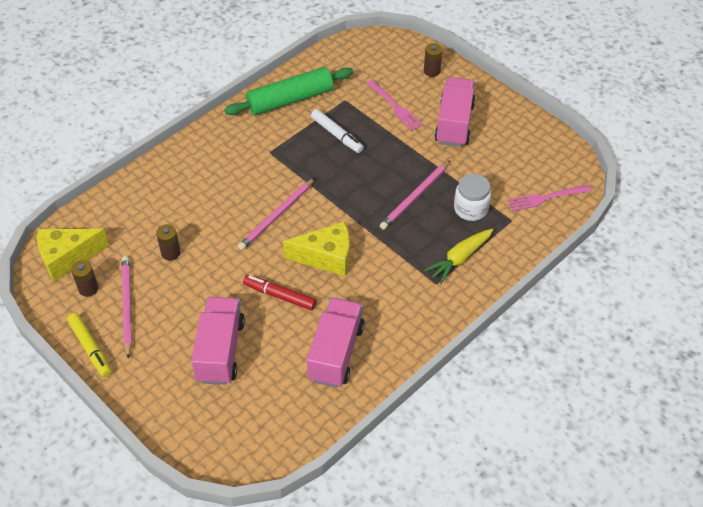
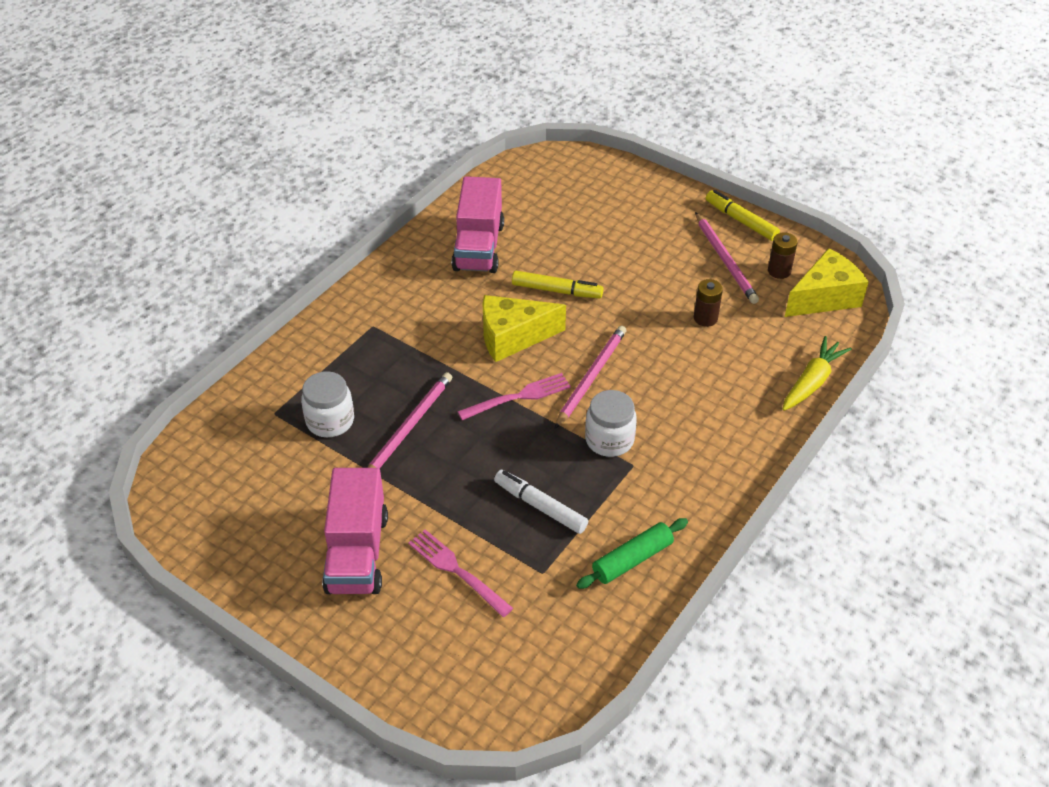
camera: 170 degrees right, 5 degrees down
pink truck [191,297,245,385] -> none
green rolling pin [224,67,353,115] -> green rolling pin [576,518,688,589], size x0.60
red marker [243,275,317,310] -> yellow marker [512,271,603,299]
brown battery [424,43,442,77] -> none
yellow carrot [424,229,493,284] -> yellow carrot moved to [783,336,852,411]
pink fork [507,185,591,212] -> pink fork moved to [457,373,571,420]
none -> white jar [585,390,637,457]

